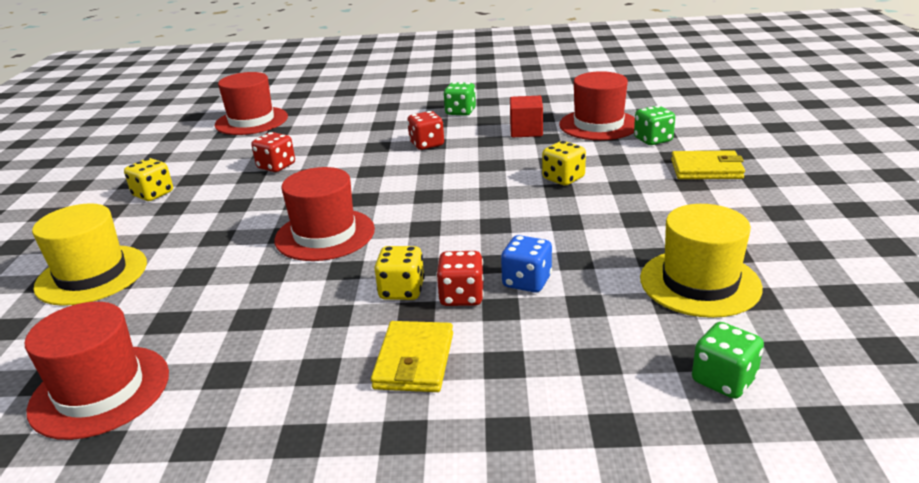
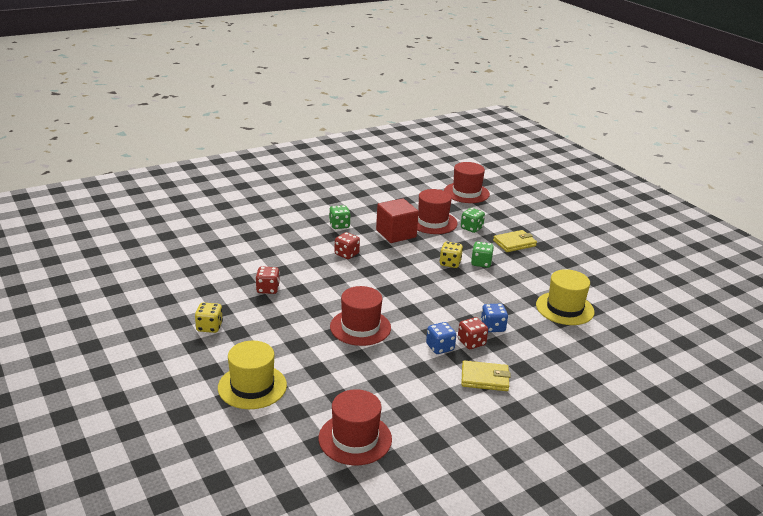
camera: 35 degrees left, 0 degrees up
red hat [215,72,288,135] -> red hat moved to [444,162,490,203]
yellow wallet [371,321,453,392] -> yellow wallet turned 60 degrees counterclockwise [461,361,511,391]
yellow dice [374,246,425,300] -> blue dice [426,322,456,354]
red cube [510,96,543,137] -> red cube [376,198,419,243], size x1.50
green dice [692,322,764,399] -> green dice moved to [471,242,494,268]

